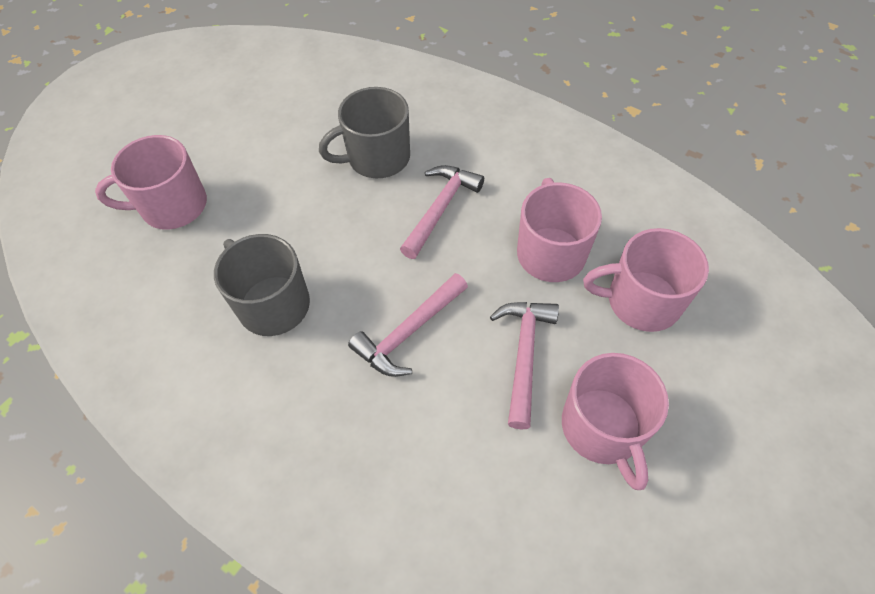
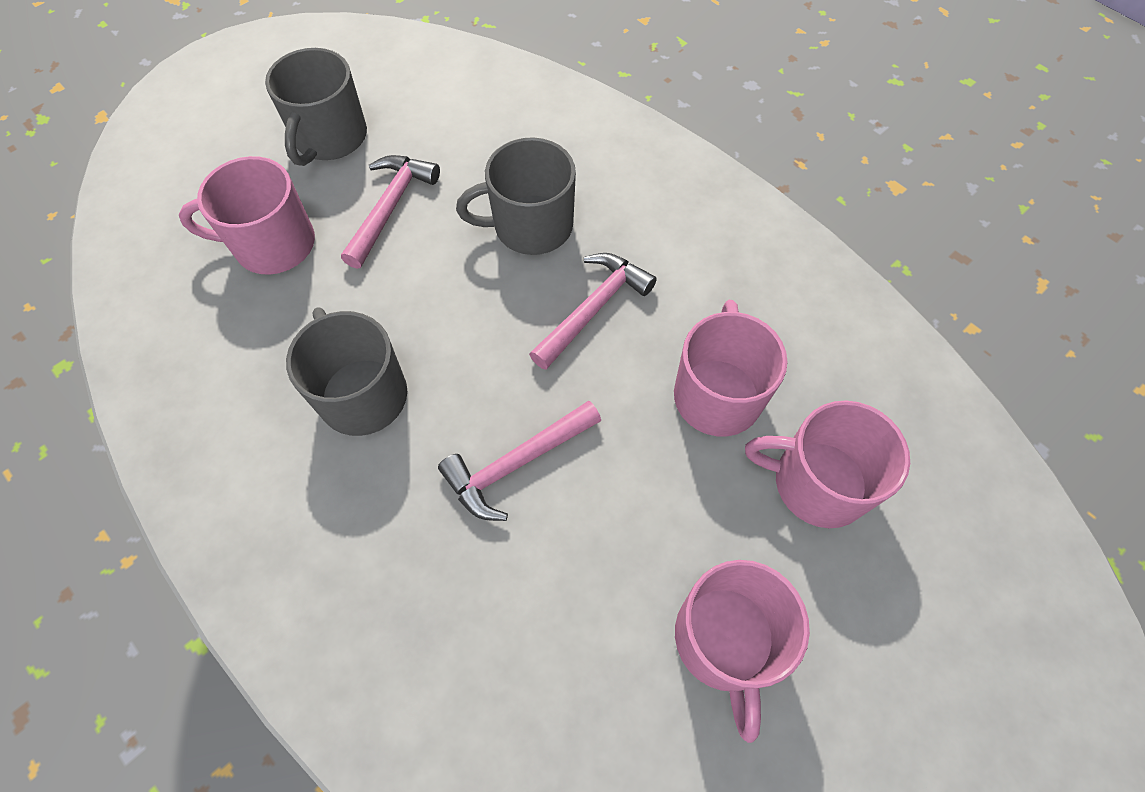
camera: 10 degrees right, 5 degrees up
pink hammer [490,302,559,430] -> pink hammer moved to [341,155,440,269]
none -> grey mug [265,48,367,166]

